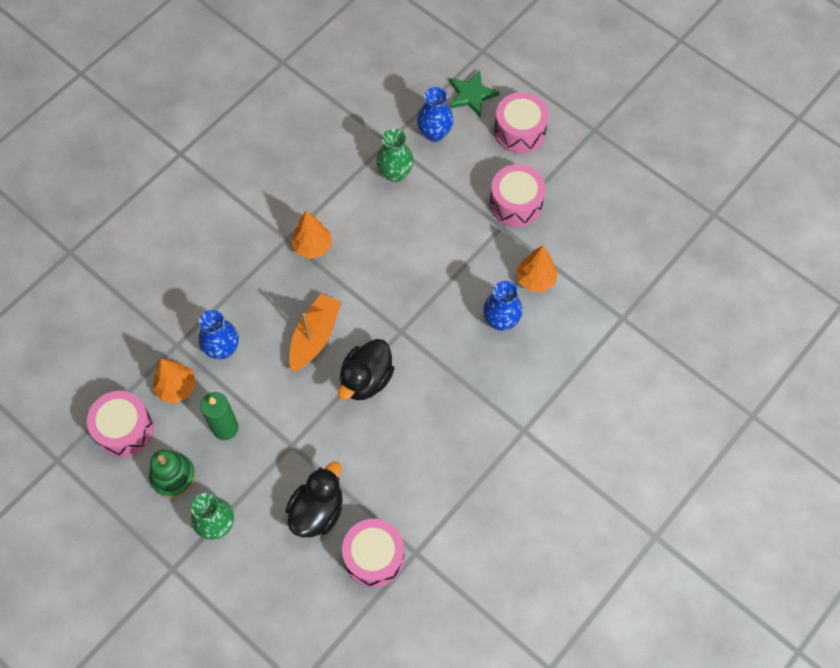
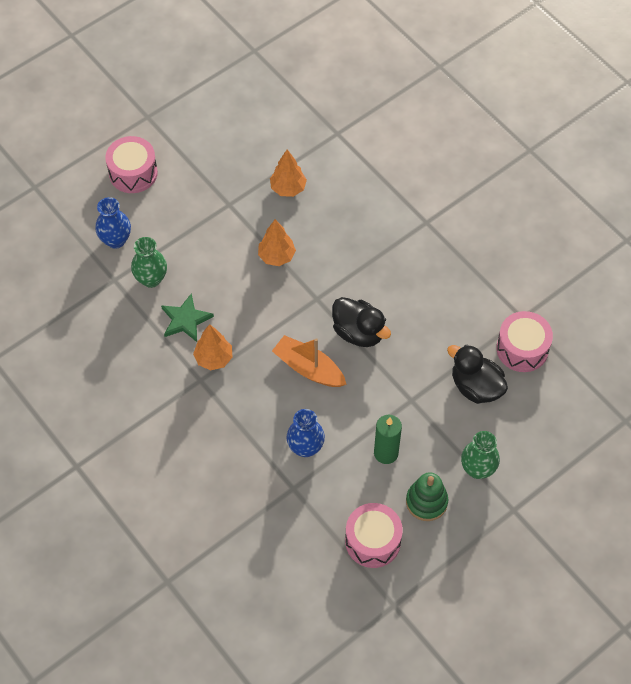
camera: 80 degrees left, 5 degrees down
orange tree [153,359,196,403] -> orange tree moved to [258,219,296,266]
green star [449,70,500,117] -> green star moved to [161,293,214,342]
blue vase [483,281,523,331] -> none
pink drum [490,164,546,227] -> none

